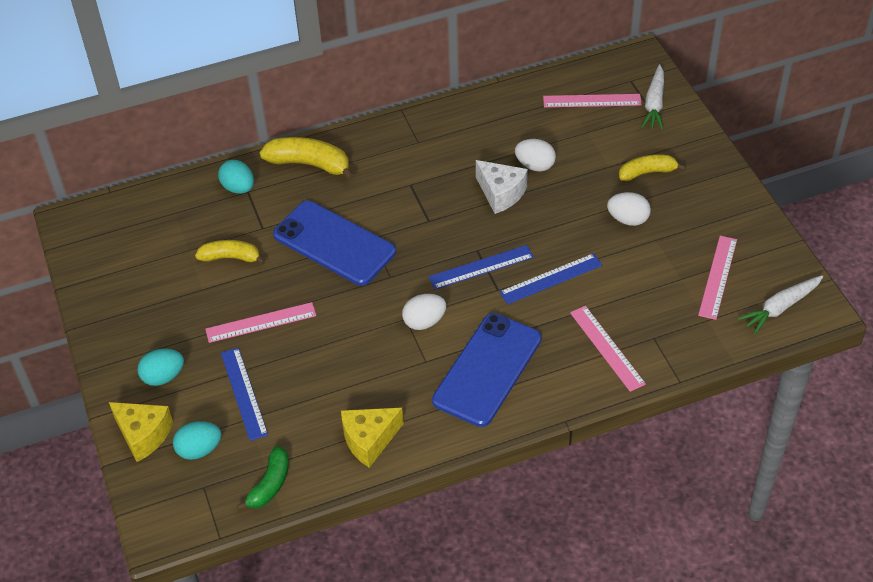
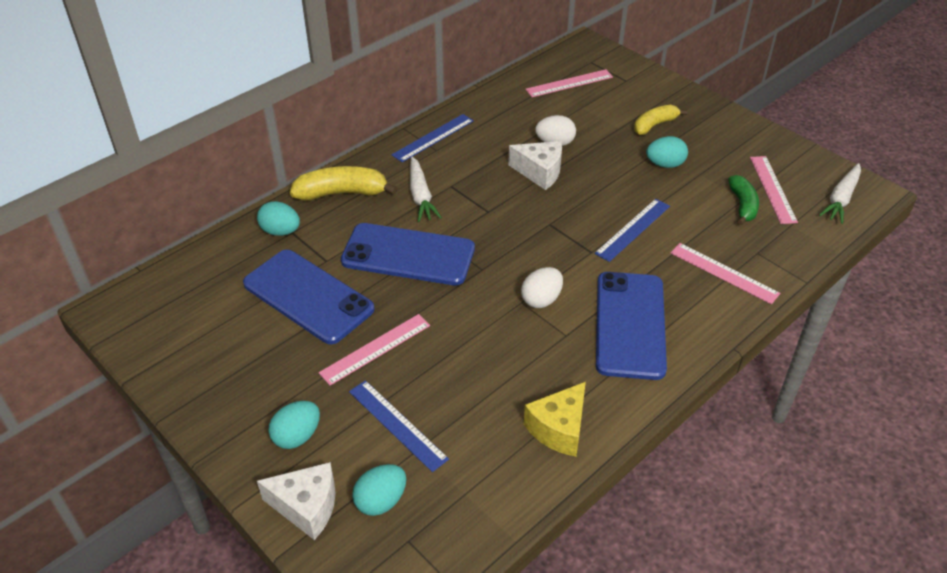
camera: 25 degrees left, 5 degrees down
yellow cheese [109,402,173,462] -> white cheese [257,462,336,540]
yellow banana [195,240,265,265] -> blue phone [243,250,374,344]
green banana [237,446,289,511] -> green banana moved to [728,175,759,225]
blue ruler [428,245,534,290] -> blue ruler moved to [391,114,474,162]
white egg [607,192,651,226] -> turquoise egg [646,136,688,168]
white carrot [641,64,664,130] -> white carrot moved to [410,157,442,222]

